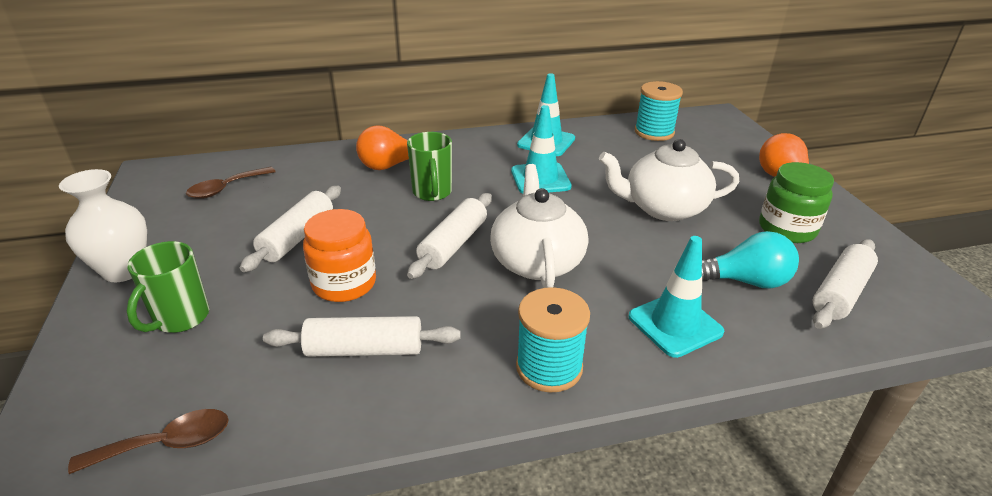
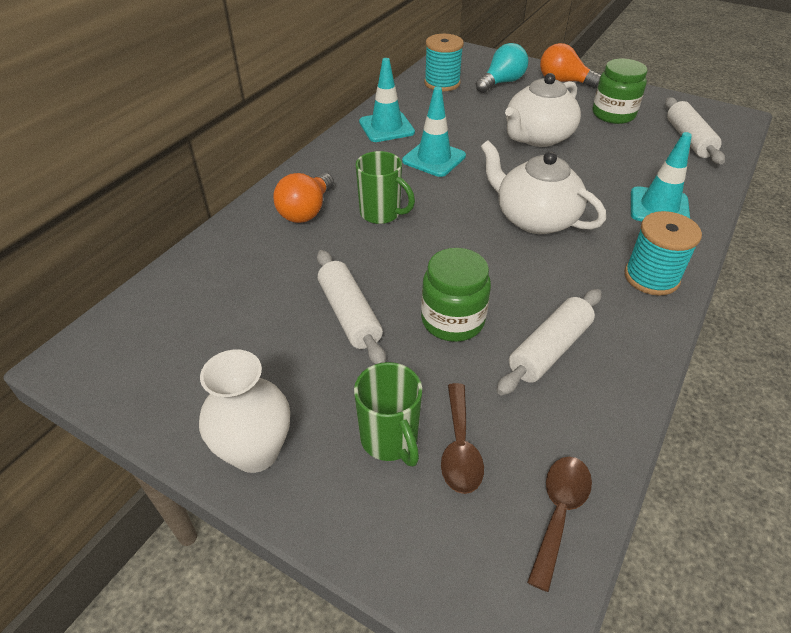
camera: 45 degrees left, 10 degrees up
brown spoon [186,167,276,199] -> brown spoon moved to [441,383,484,494]
orange jar [303,209,376,302] -> green jar [421,248,491,342]
white rolling pin [407,193,492,279] -> none
turquoise light bulb [702,231,799,289] -> turquoise light bulb moved to [476,43,528,93]

